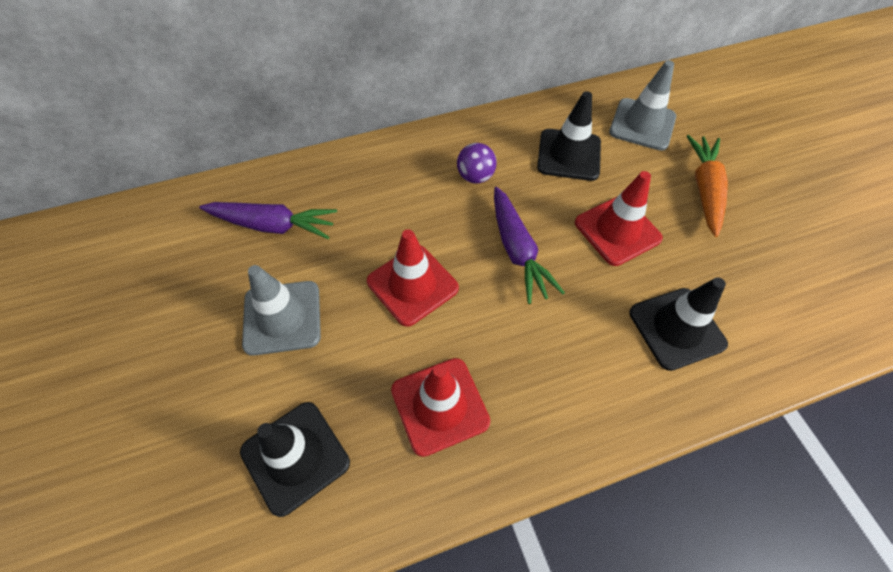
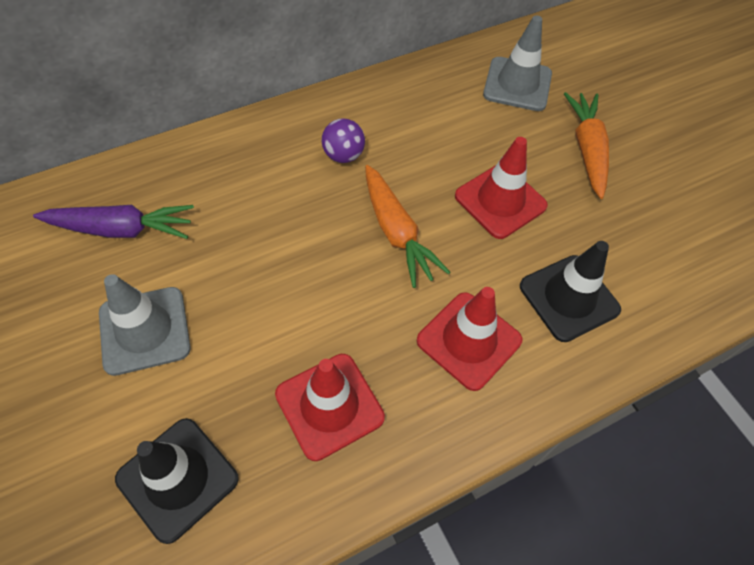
camera: 10 degrees left, 0 degrees up
red traffic cone [367,229,459,327] -> red traffic cone moved to [417,287,522,391]
purple carrot [494,187,565,304] -> orange carrot [365,165,450,288]
black traffic cone [537,91,601,181] -> none

